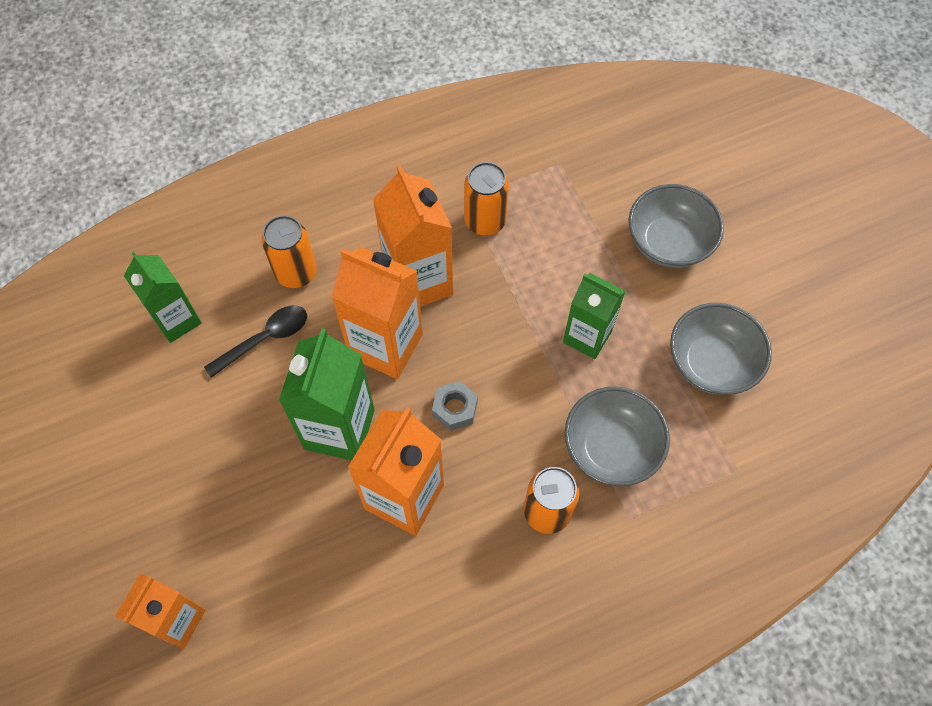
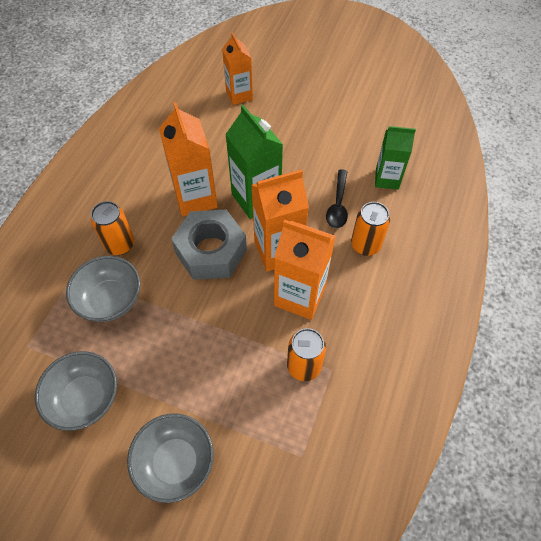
camera: 135 degrees right, 5 degrees down
grey nut [432,381,478,431] -> grey nut [171,210,247,280], size x2.24
green carton [563,273,625,359] -> none

